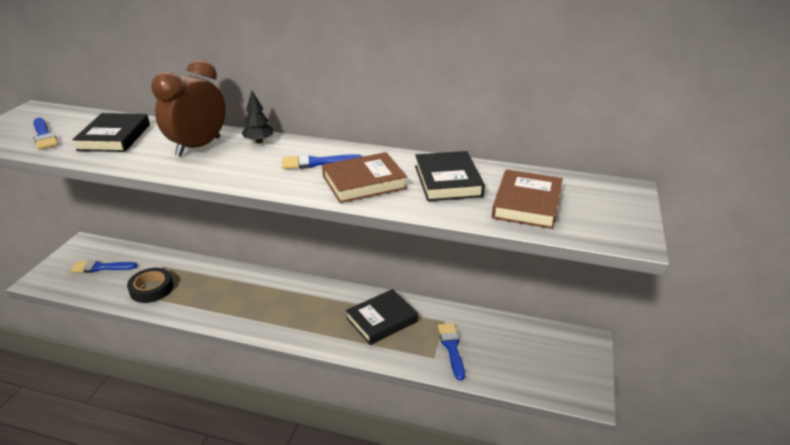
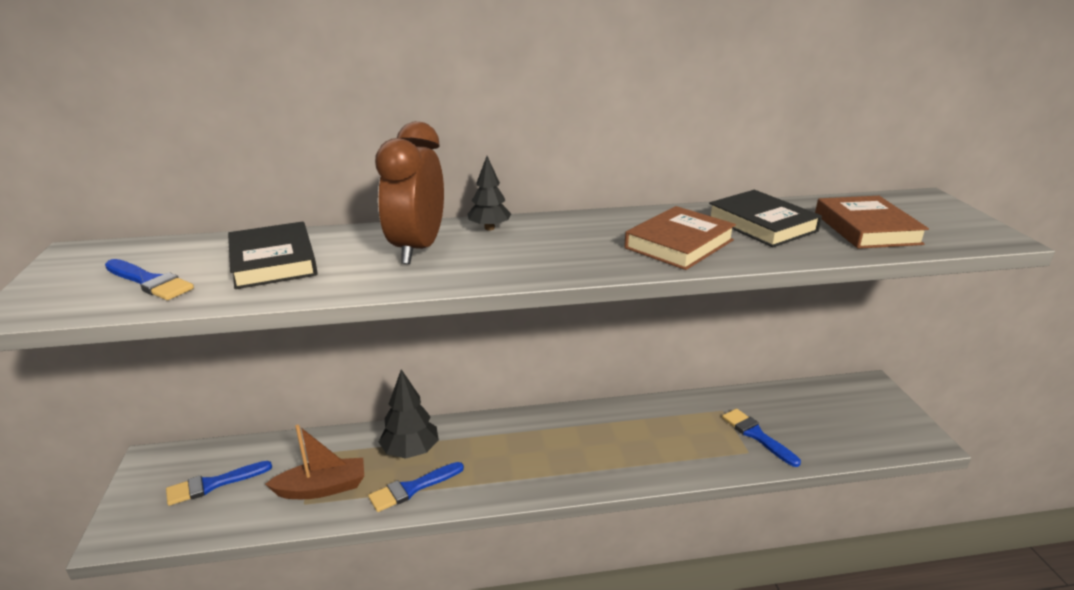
camera: 25 degrees left, 5 degrees down
black tape [127,268,173,303] -> brown boat [265,425,364,499]
blue brush [282,154,363,169] -> blue brush moved to [368,462,464,512]
black book [346,289,418,345] -> none
none -> black tree [379,369,439,459]

